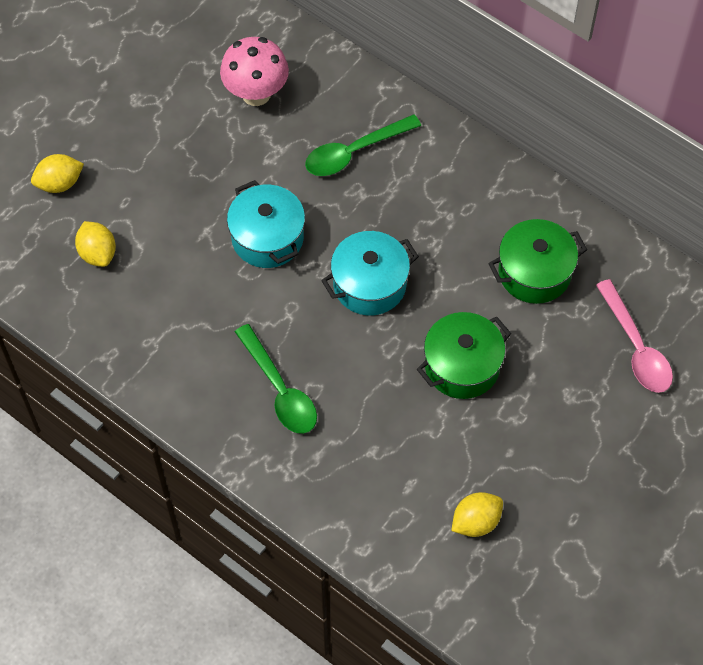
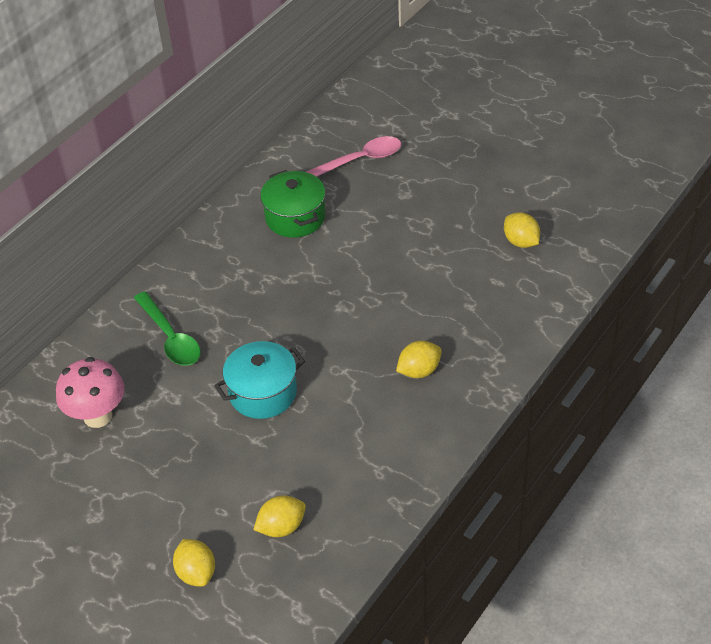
camera: 90 degrees left, 15 degrees down
green spoon [235,324,317,434] -> yellow lemon [396,341,442,378]
turquoise pot [321,231,419,315] -> none
green pot [417,312,511,399] -> none

